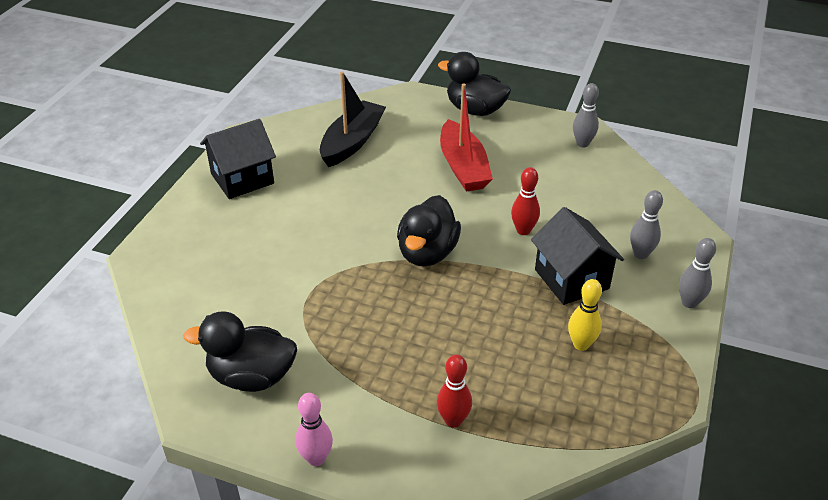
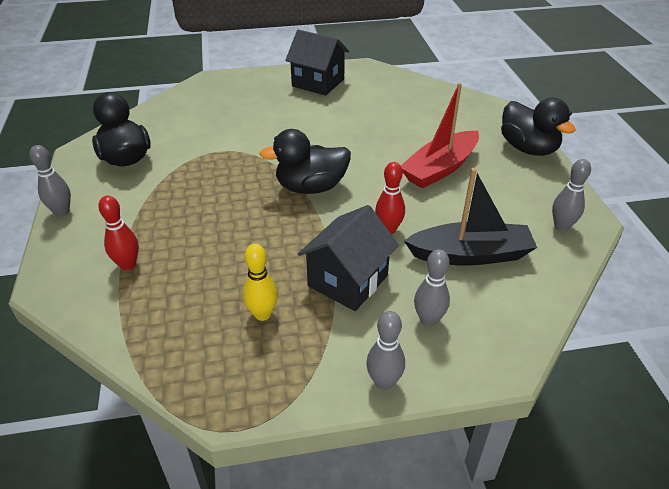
camera: 60 degrees right, 0 degrees up
pink bowling pin [295,393,333,466] -> grey bowling pin [30,145,71,217]
black boat [320,72,386,167] -> black boat moved to [404,168,537,266]
black duck [438,52,511,116] -> black duck turned 150 degrees clockwise [501,98,576,156]

